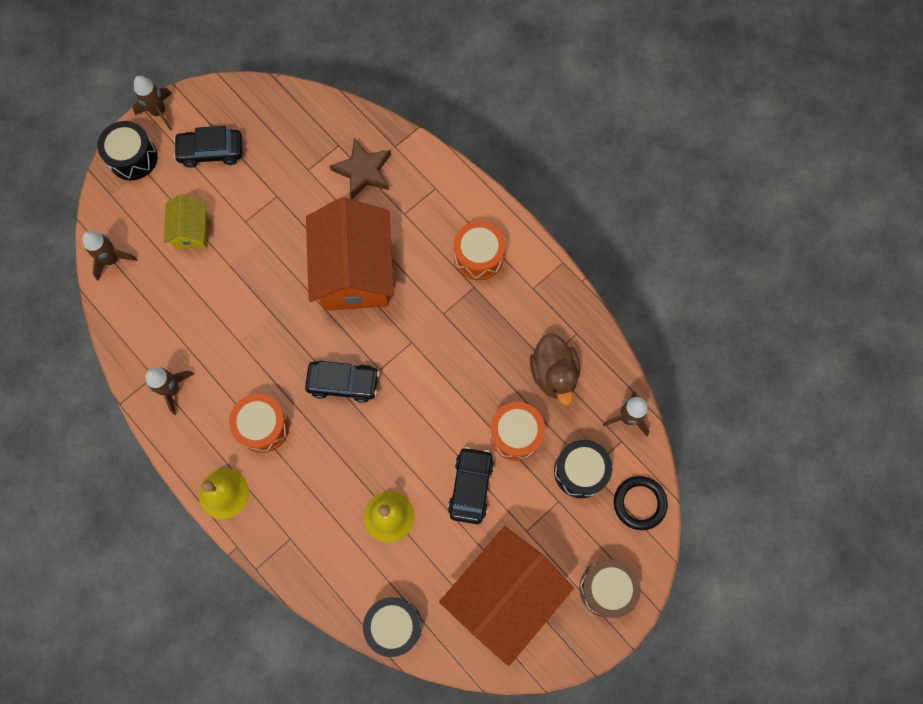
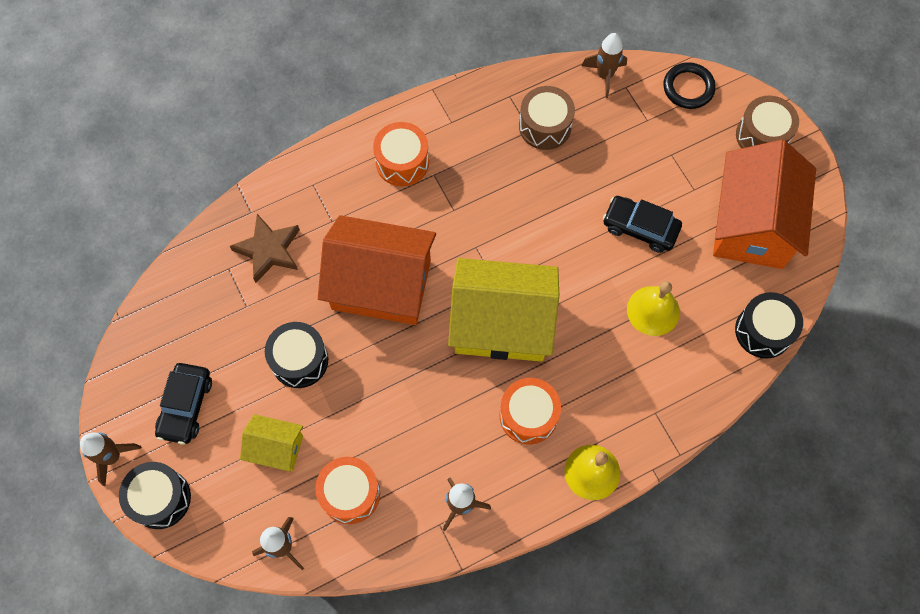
camera: 75 degrees left, 5 degrees down
black car [305,360,379,403] -> yellow house [448,258,559,362]
orange house [439,526,574,666] -> orange house turned 45 degrees clockwise [713,140,816,269]
orange drum [490,402,545,461] -> orange drum moved to [315,457,380,524]
brown duck [530,333,580,406] -> brown drum [519,86,575,150]
black drum [554,440,612,498] -> black drum moved to [265,322,328,388]

